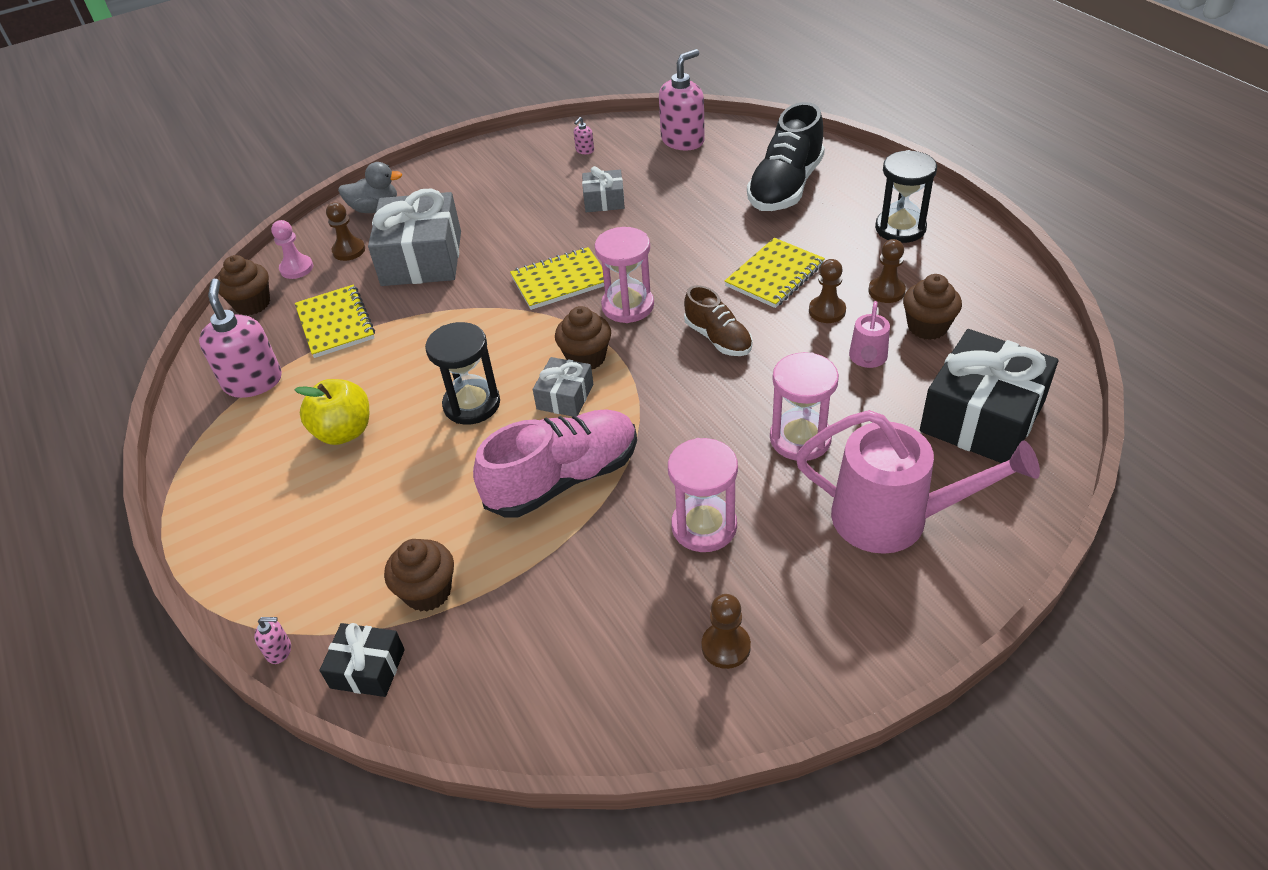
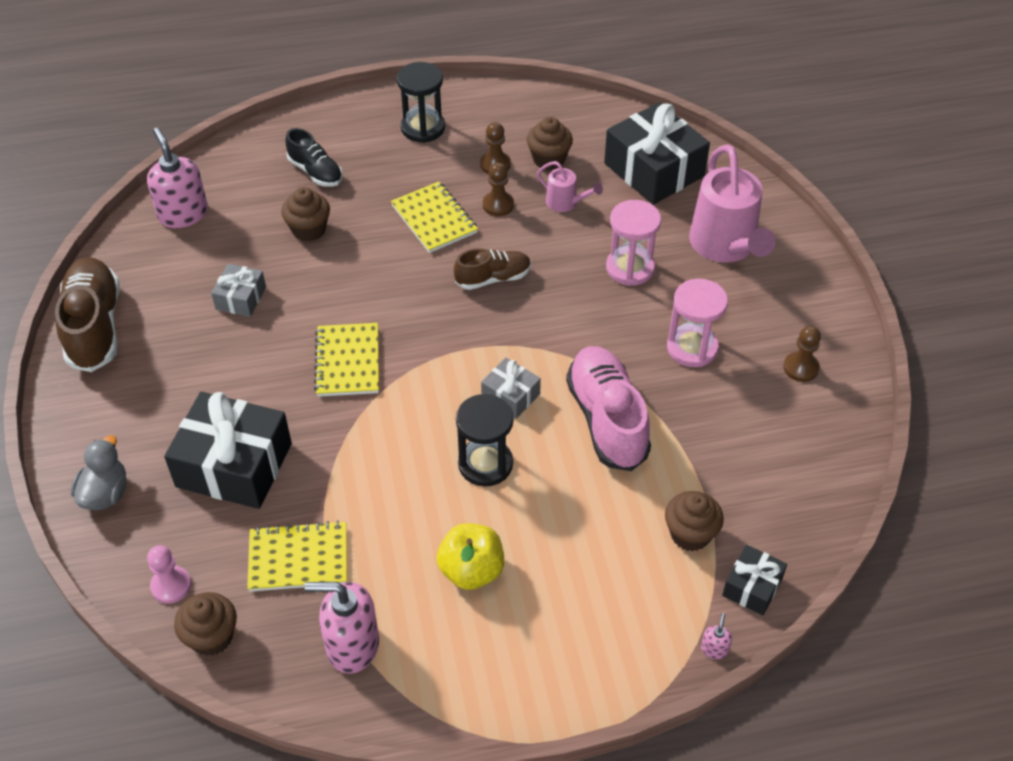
camera: 75 degrees left, 5 degrees up
brown pawn [326,202,365,261] -> none
grey gift [368,189,461,286] -> black gift [164,392,292,509]
brown cupcake [555,306,611,369] -> brown cupcake moved to [281,187,330,242]
pink soap dispenser [574,117,594,154] -> none
pink hourglass [595,227,654,323] -> none
black shoe [747,102,825,211] -> black shoe [285,128,343,187], size x0.58
pink watering can [796,410,1040,554] -> pink watering can turned 135 degrees clockwise [689,144,776,263]
none -> brown shoe [55,258,120,372]

